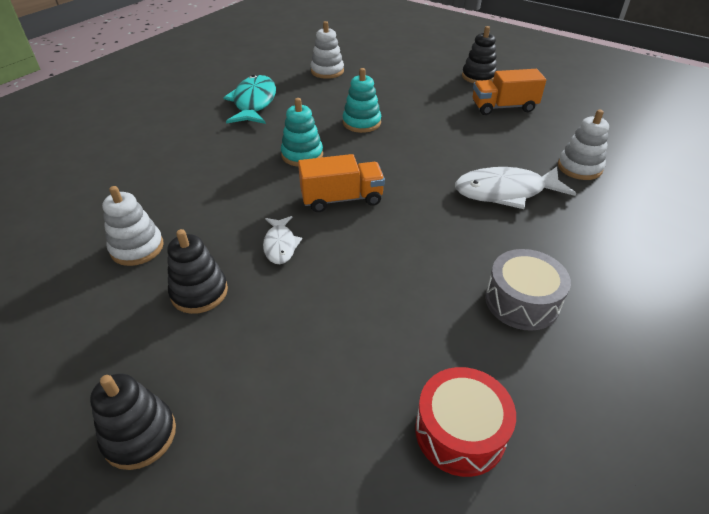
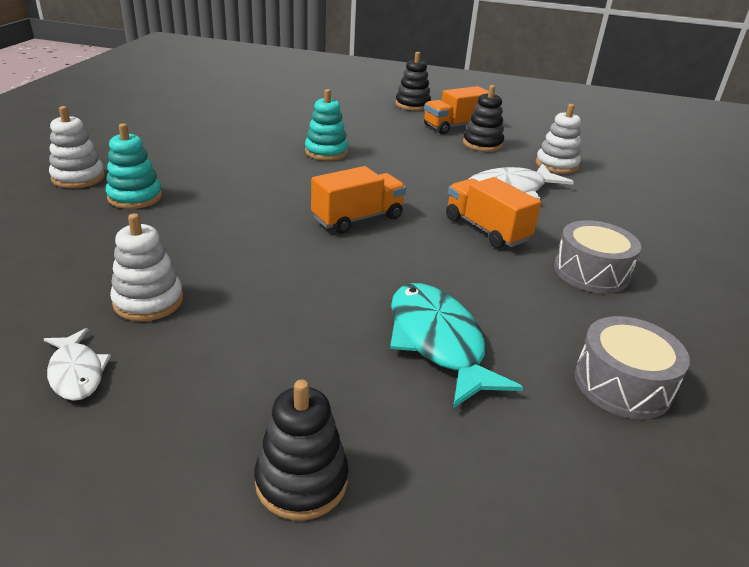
camera: 25 degrees left, 10 degrees down
black stacking toy [167,229,228,314] -> black stacking toy moved to [463,85,504,152]
turquoise fish [223,75,276,124] -> turquoise fish moved to [390,283,523,408]
white fish [263,216,303,264] -> white fish moved to [44,328,111,401]
turquoise stacking toy [281,98,323,166] -> turquoise stacking toy moved to [106,123,162,209]
white stacking toy [311,21,344,79] -> white stacking toy moved to [49,106,105,188]
red drum [415,367,516,477] -> grey drum [575,316,690,419]
none -> orange truck [446,177,541,248]

